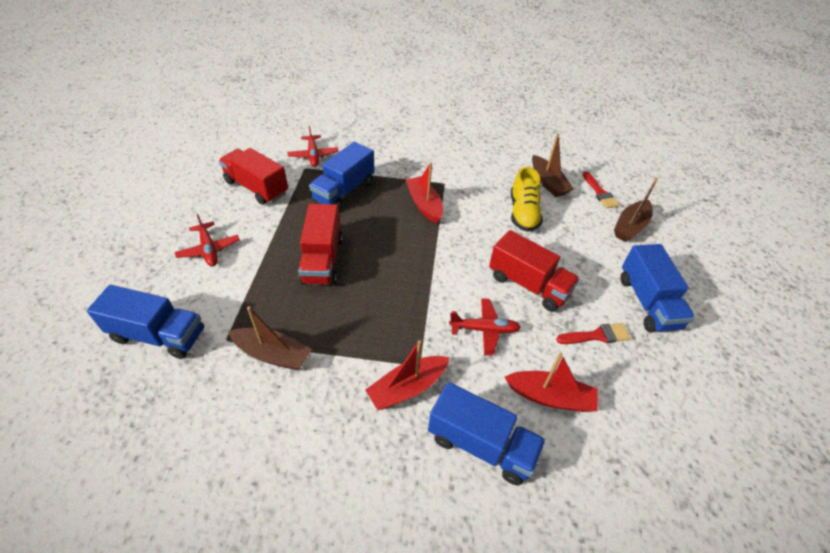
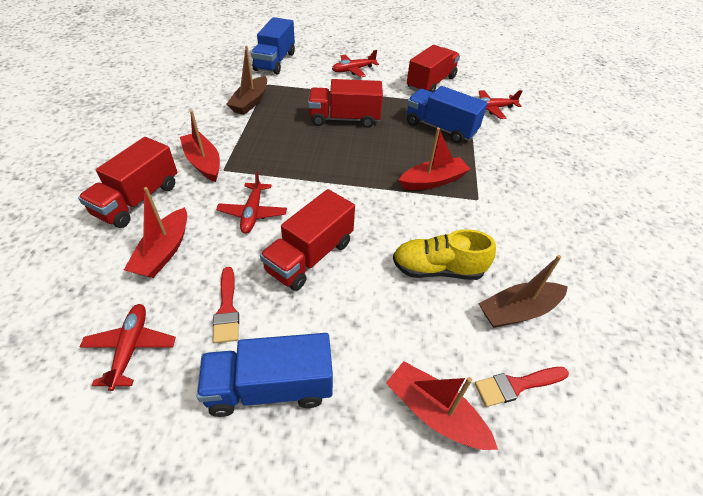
camera: 90 degrees right, 0 degrees up
blue truck [428,382,545,486] -> red truck [78,137,178,228]
brown boat [614,178,658,242] -> red boat [386,361,498,450]
none -> red plane [80,304,176,391]

